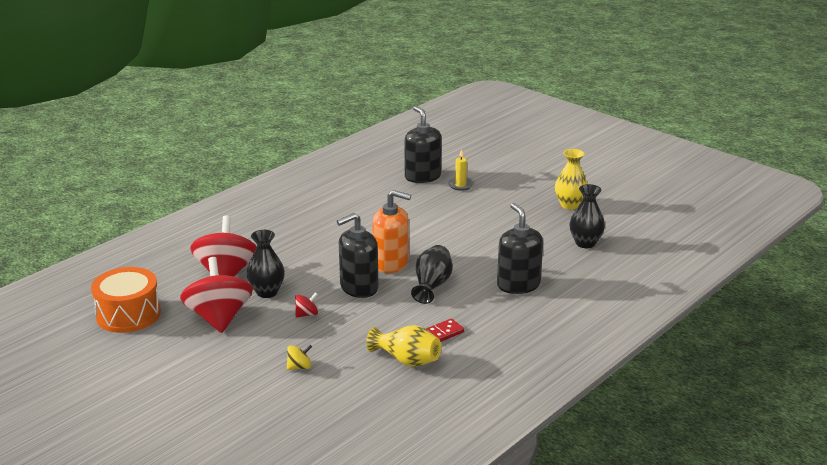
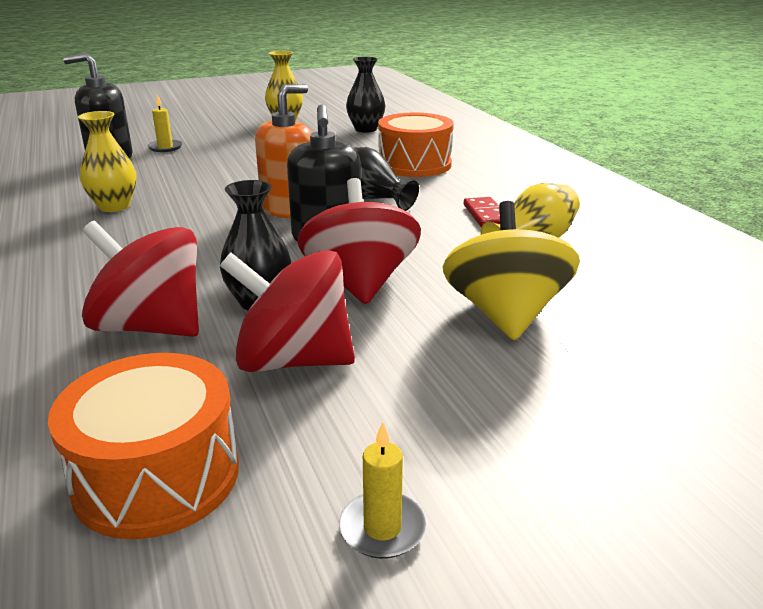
camera: 65 degrees left, 0 degrees up
yellow spinning top [287,344,312,370] -> yellow spinning top [443,201,580,341], size x2.46
red spinning top [295,292,318,318] -> red spinning top [297,178,421,304], size x2.46
black soap dispenser [497,203,543,294] -> orange drum [378,113,454,177]
none -> yellow vase [78,111,137,212]
none -> yellow candle [339,422,426,559]

